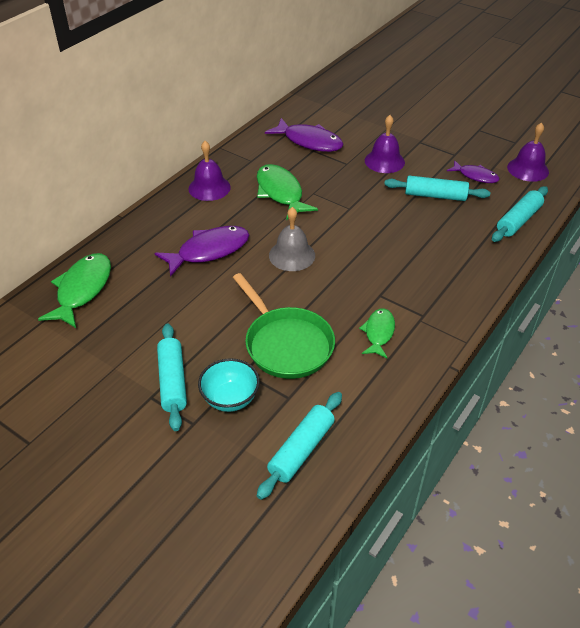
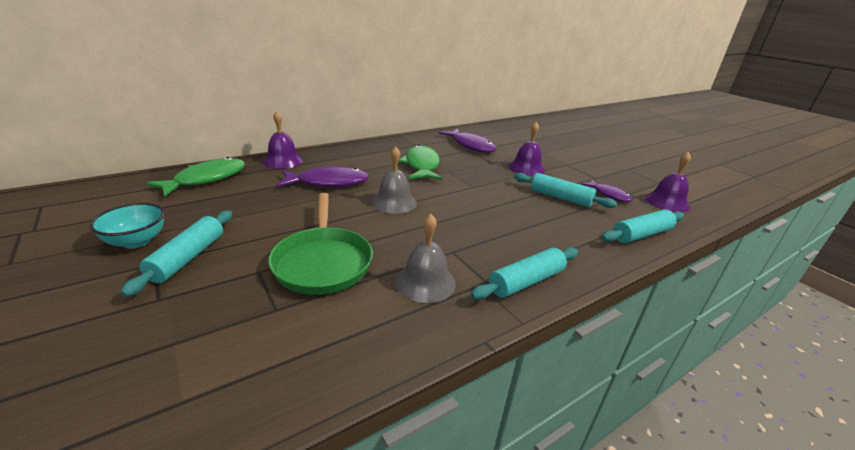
camera: 20 degrees right, 15 degrees down
purple bell [189,141,231,201] -> purple bell moved to [263,111,303,169]
turquoise bowl [198,358,260,412] -> turquoise bowl moved to [89,203,165,248]
turquoise rolling pin [257,392,342,500] -> turquoise rolling pin moved to [471,247,578,300]
green fish [359,308,395,358] -> grey bell [395,214,456,303]

